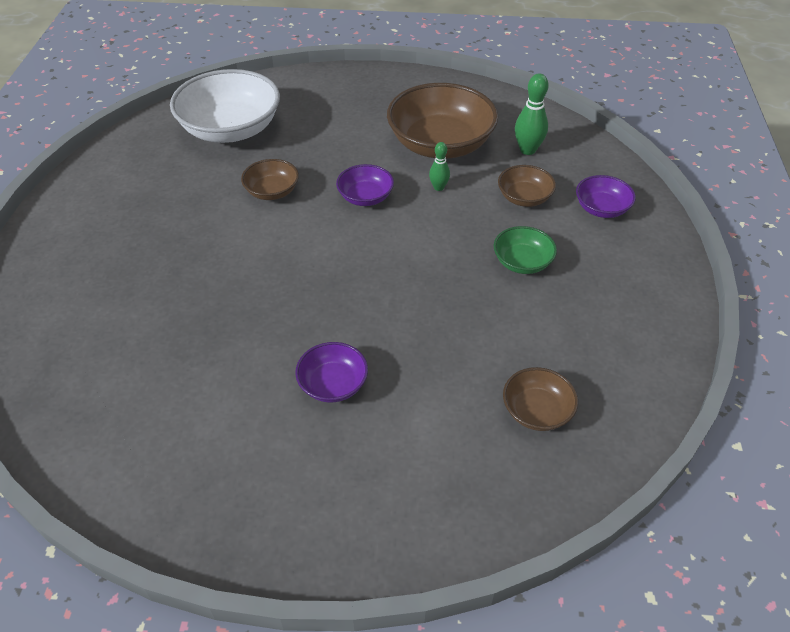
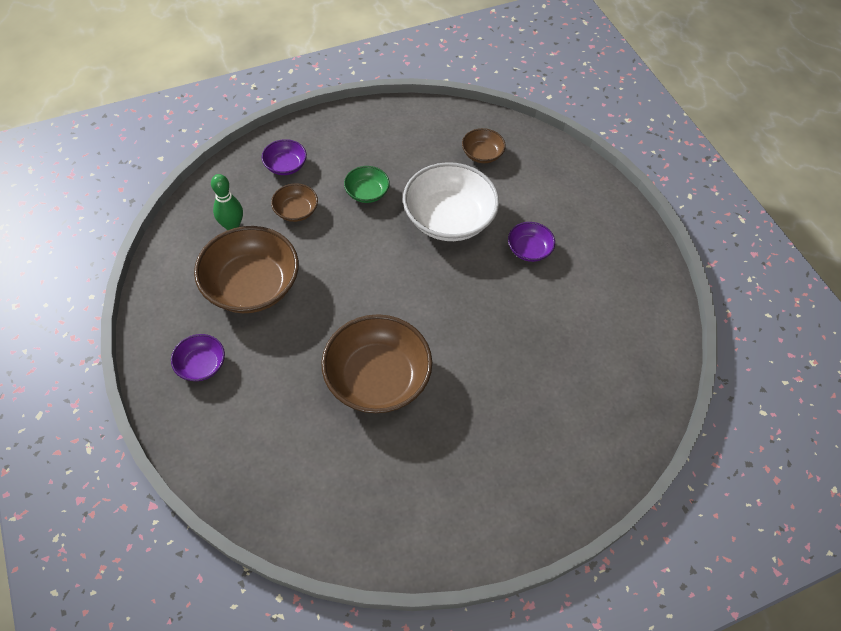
camera: 120 degrees left, 10 degrees up
white bowl [170,69,280,143] -> white bowl moved to [403,162,499,241]
brown bowl [241,159,299,200] -> brown bowl [321,314,432,413], size x2.04
purple bowl [336,164,394,206] -> purple bowl moved to [171,334,225,381]
green bowling pin [429,142,450,191] -> none

